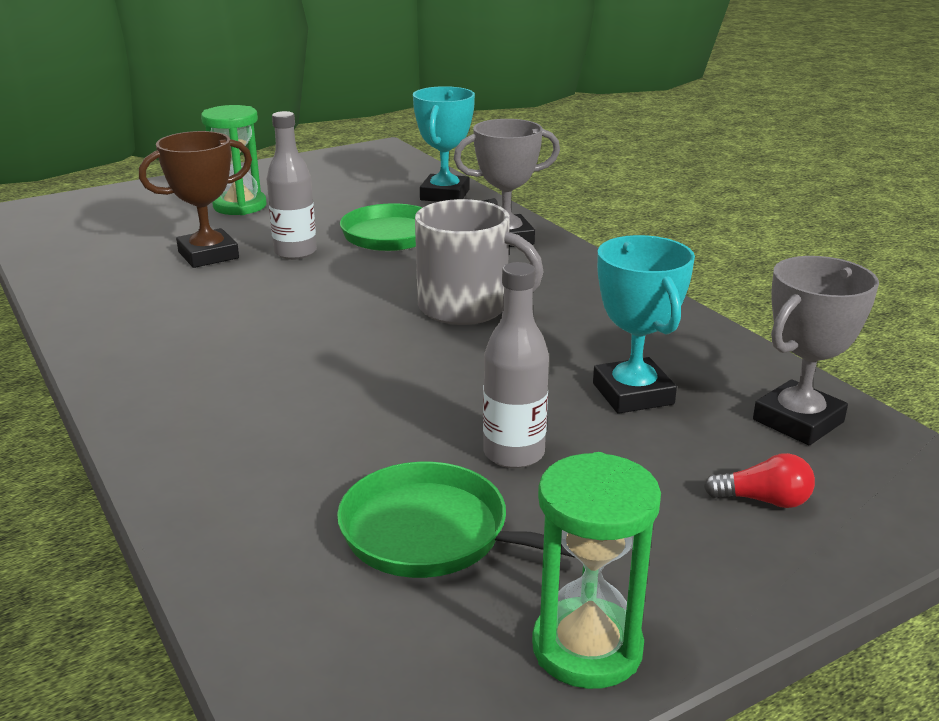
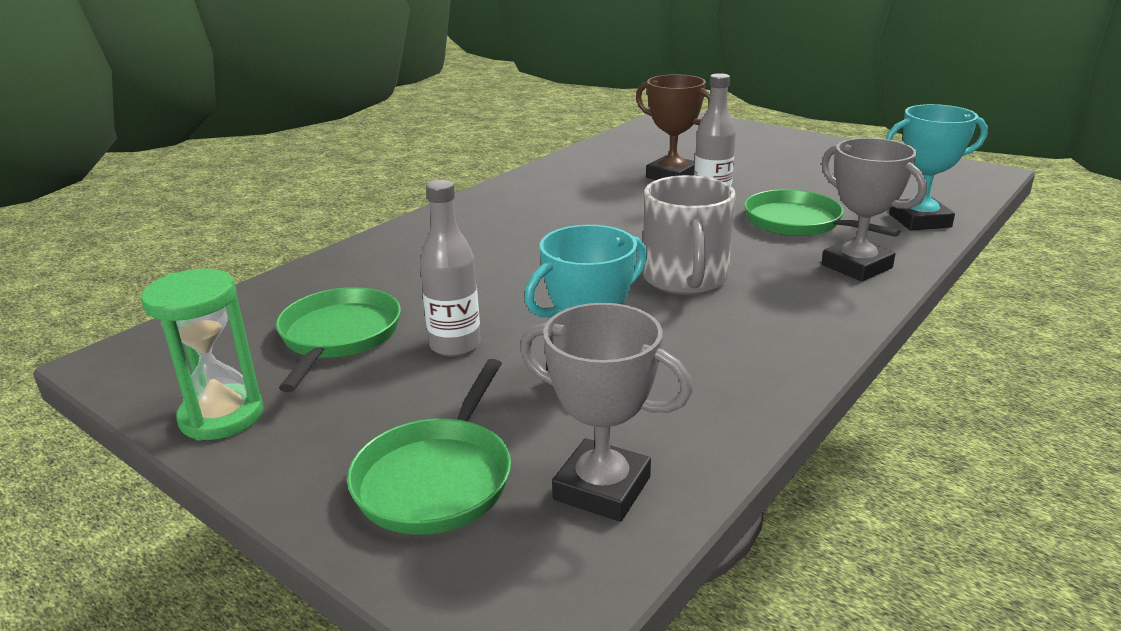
camera: 70 degrees right, 0 degrees up
green hourglass [201,105,266,215] -> none
red light bulb [704,453,815,508] -> green pan [347,359,511,535]

